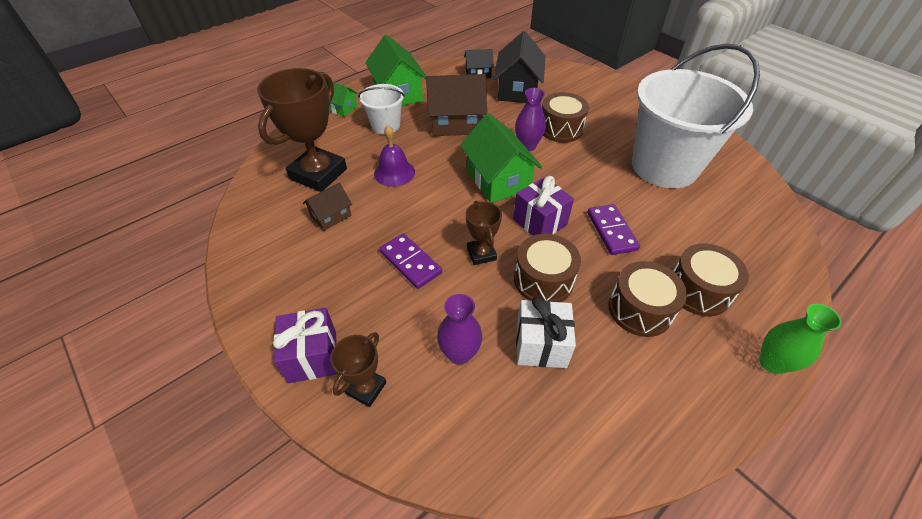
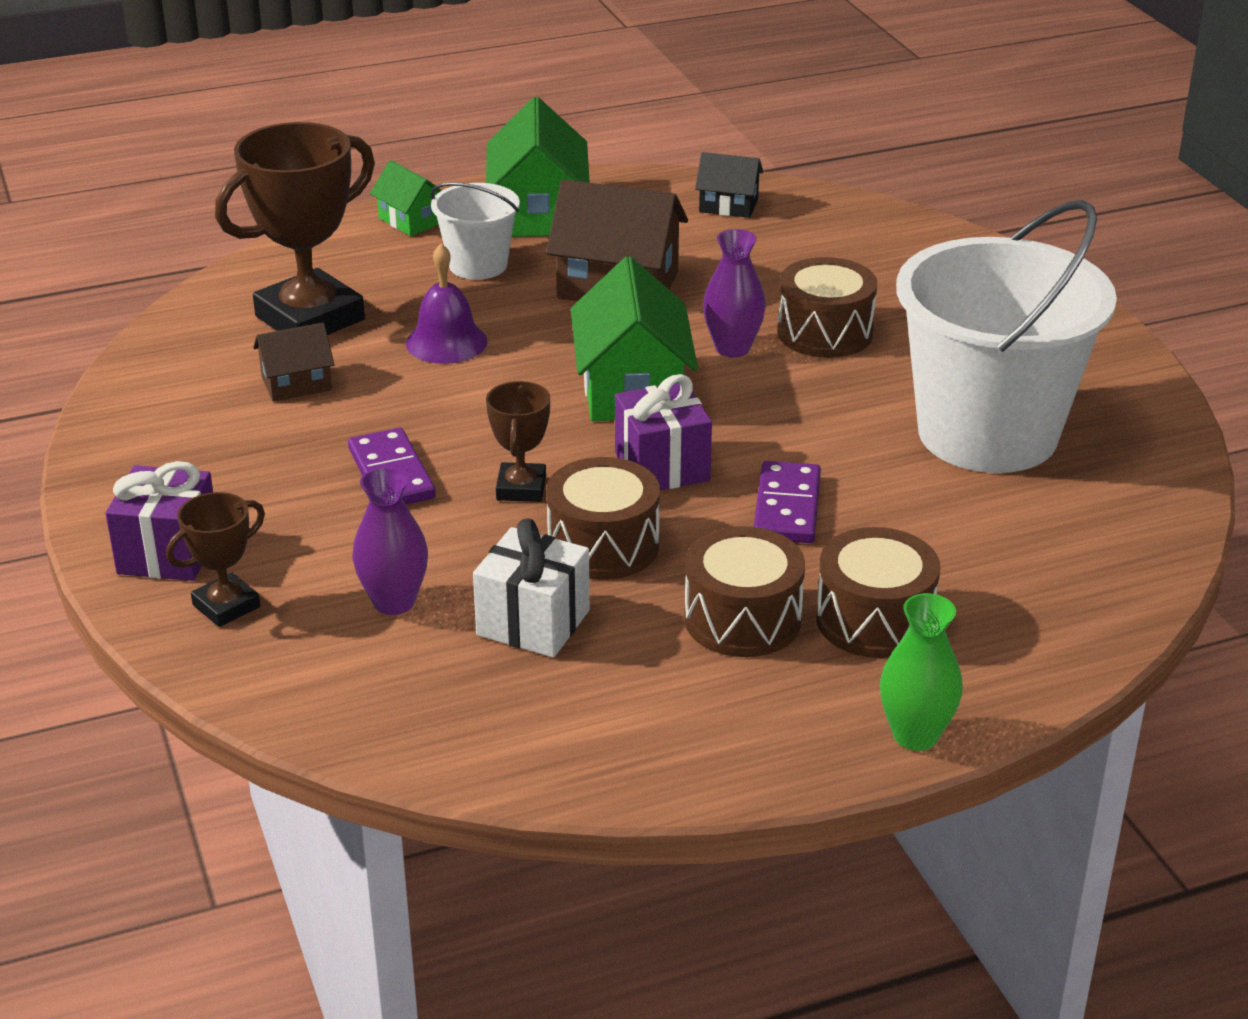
camera: 20 degrees right, 15 degrees down
black house [494,31,545,103] -> none

